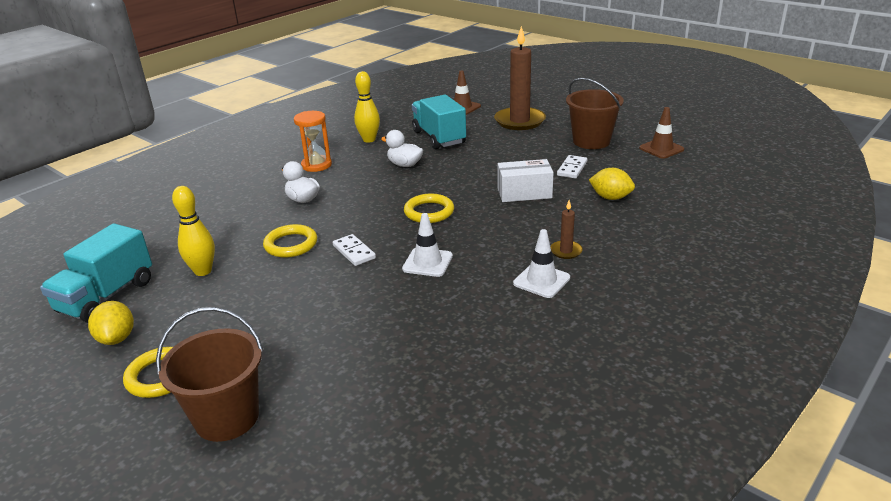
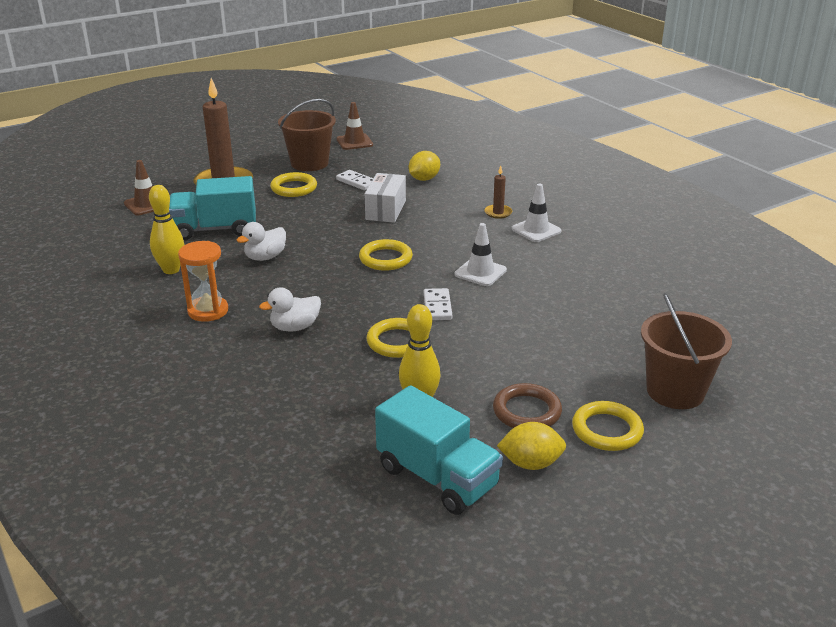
camera: 75 degrees left, 0 degrees up
white domino [333,234,376,266] -> white domino turned 75 degrees counterclockwise [424,288,453,320]
none -> yellow ring [270,172,317,197]
none -> brown ring [493,383,562,428]

